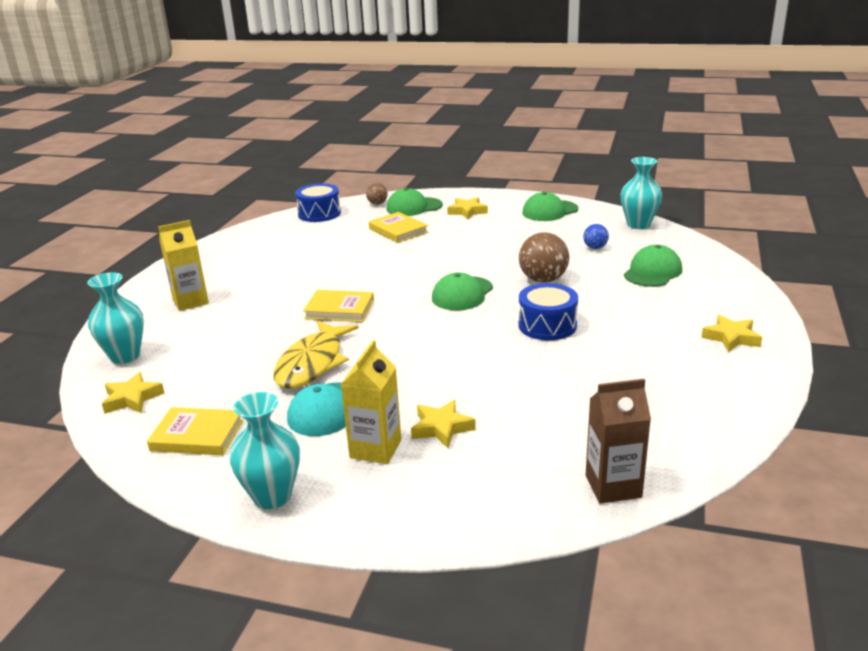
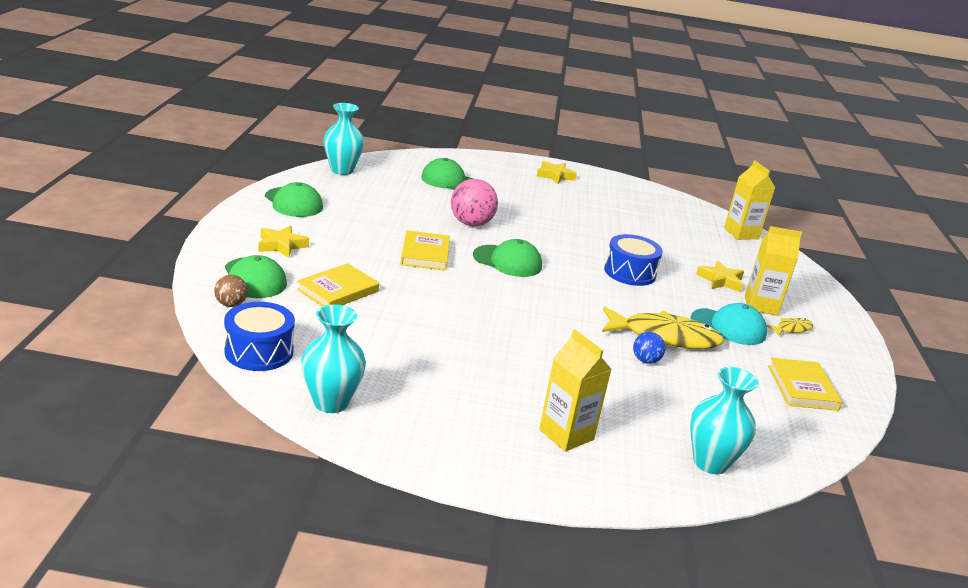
camera: 105 degrees left, 0 degrees up
yellow star [102,372,164,414] -> none
turquoise vase [229,392,300,509] -> turquoise vase moved to [301,304,366,413]
yellow book [303,290,374,322] -> yellow book moved to [400,230,450,271]
brown ball [519,233,569,283] -> pink ball [451,179,498,226]
blue drum [519,283,578,340] -> blue drum moved to [604,234,663,286]
blue ball [583,224,609,249] -> blue ball moved to [633,332,666,364]
brown carton [586,379,651,504] -> yellow carton [724,160,775,240]
none -> yellow fish [766,318,813,336]

